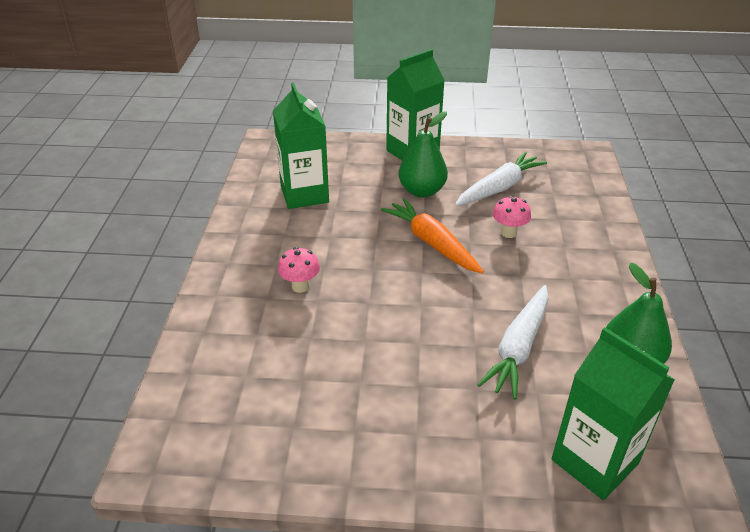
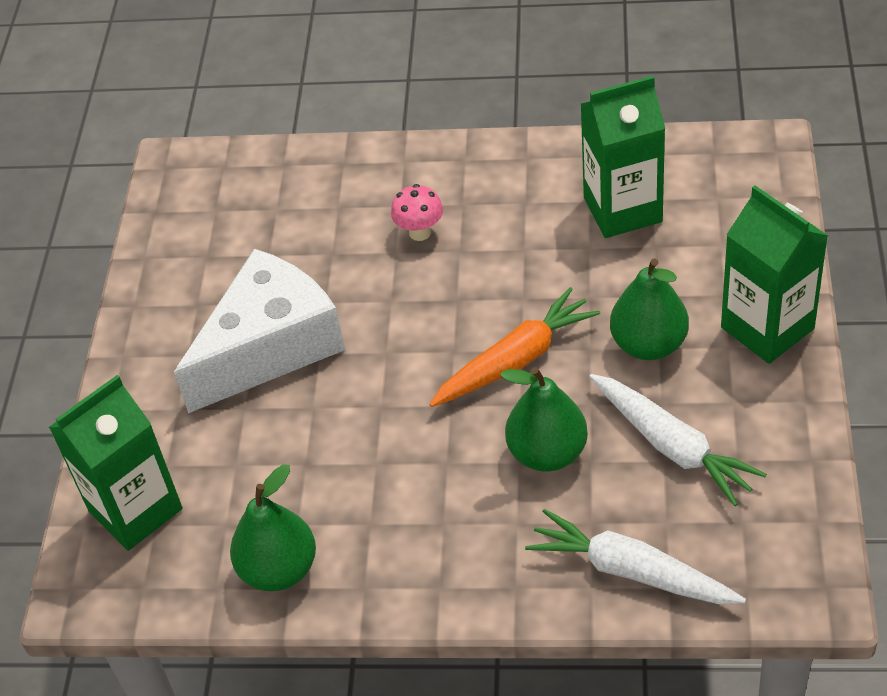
camera: 95 degrees right, 10 degrees up
white carrot [477,285,549,400] -> white carrot moved to [525,509,746,604]
pink mushroom [492,196,531,238] -> green pear [500,367,588,472]
none -> white cheese [174,249,345,413]

